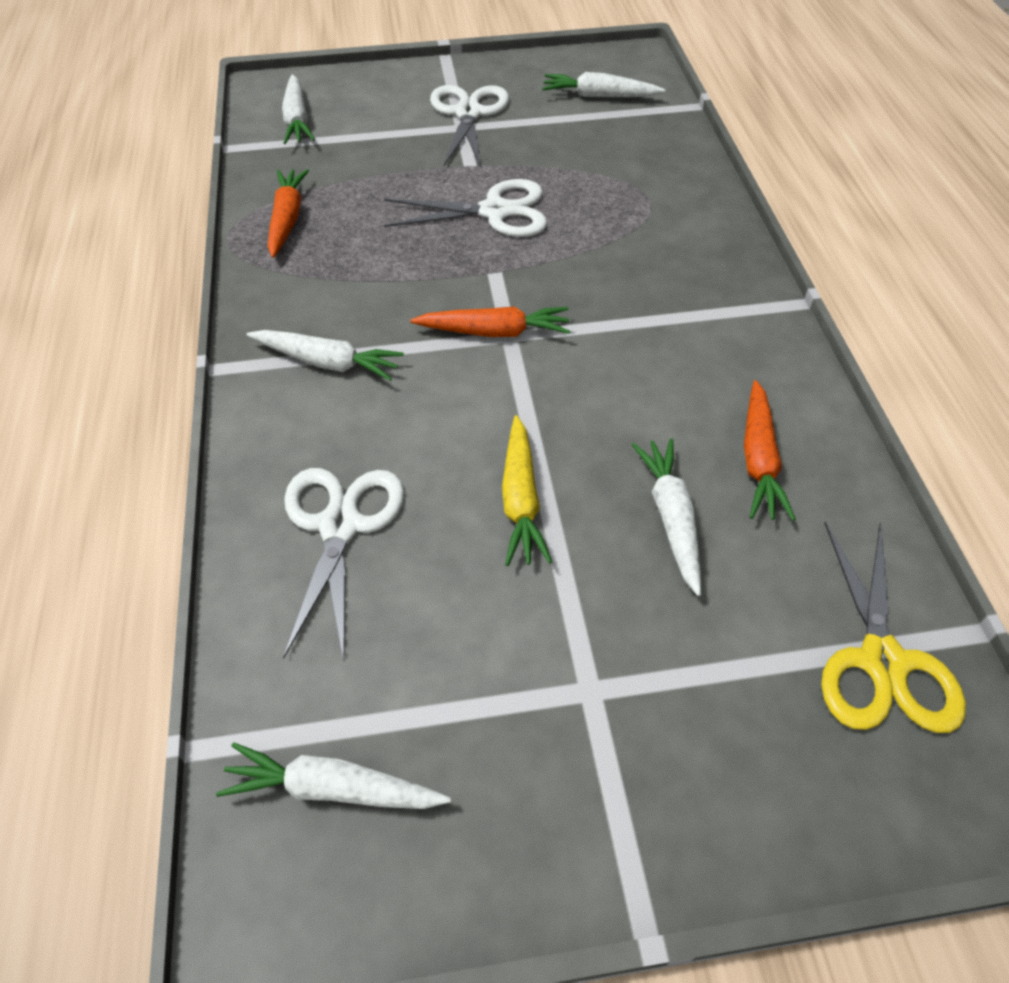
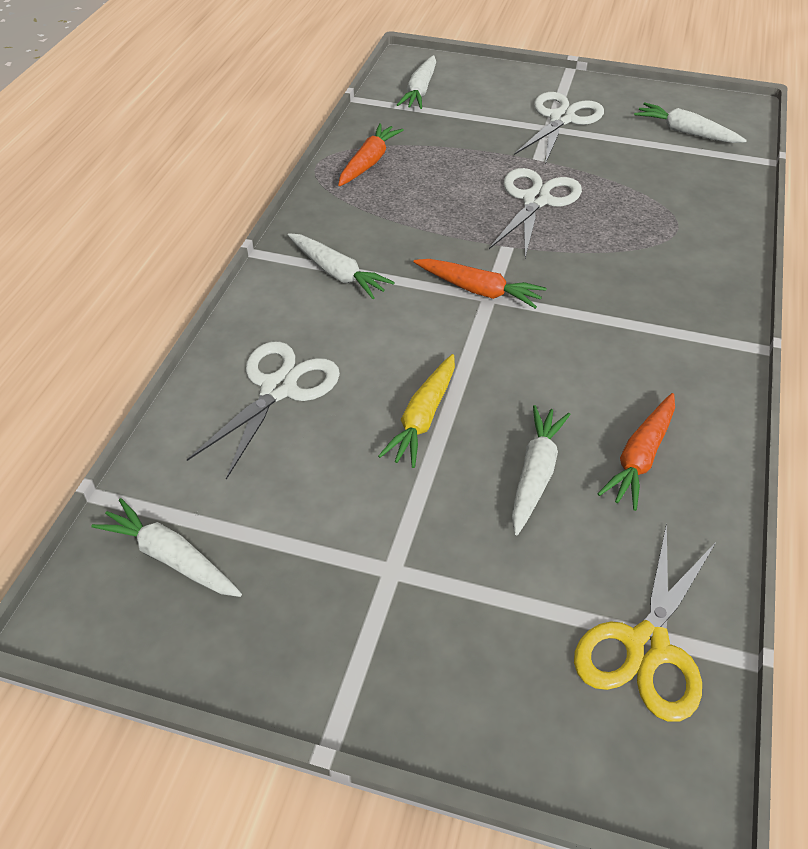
camera: 25 degrees right, 5 degrees down
white scissors [384,179,547,237] -> white scissors turned 90 degrees counterclockwise [489,168,582,258]

